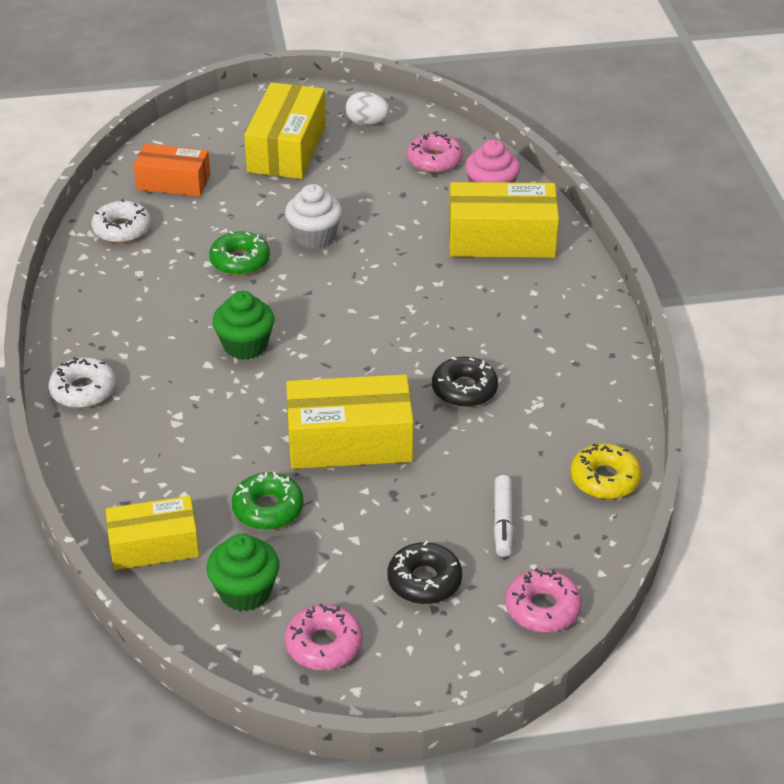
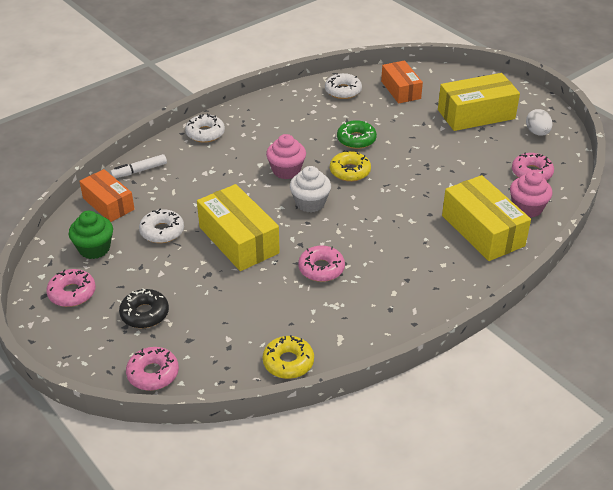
camera: 60 degrees right, 0 degrees up
yellow box [106,496,200,570] -> orange box [79,169,135,222]
green cupcake [212,291,275,360] -> pink cupcake [266,134,306,179]
green donut [232,472,304,530] -> white donut [139,209,184,243]
white cupcake [285,184,342,249] -> white cupcake moved to [290,166,331,212]
black donut [432,357,498,407] -> pink donut [298,246,345,282]
white marker [494,475,514,557] -> white marker moved to [110,154,167,178]
none -> yellow donut [330,150,371,182]

